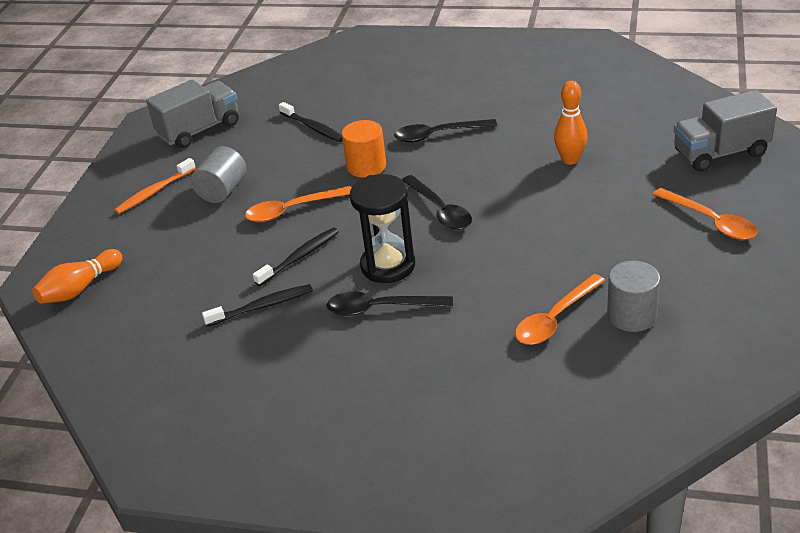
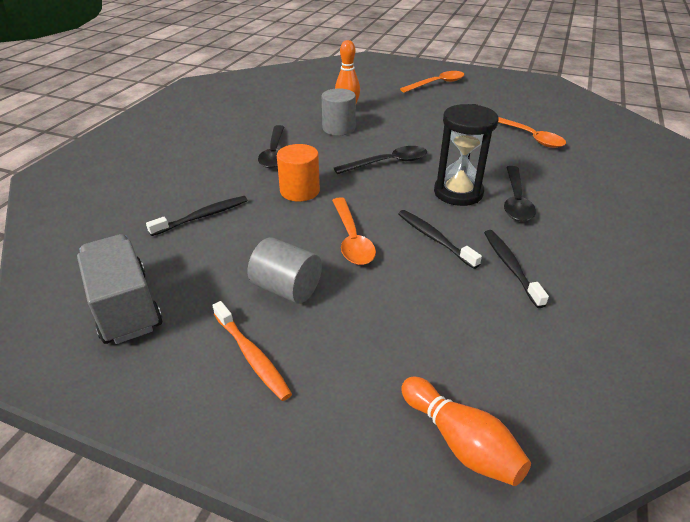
camera: 85 degrees left, 0 degrees up
grey cylinder [607,261,660,332] -> grey cylinder moved to [322,88,356,136]
grey truck [673,90,777,172] -> none

